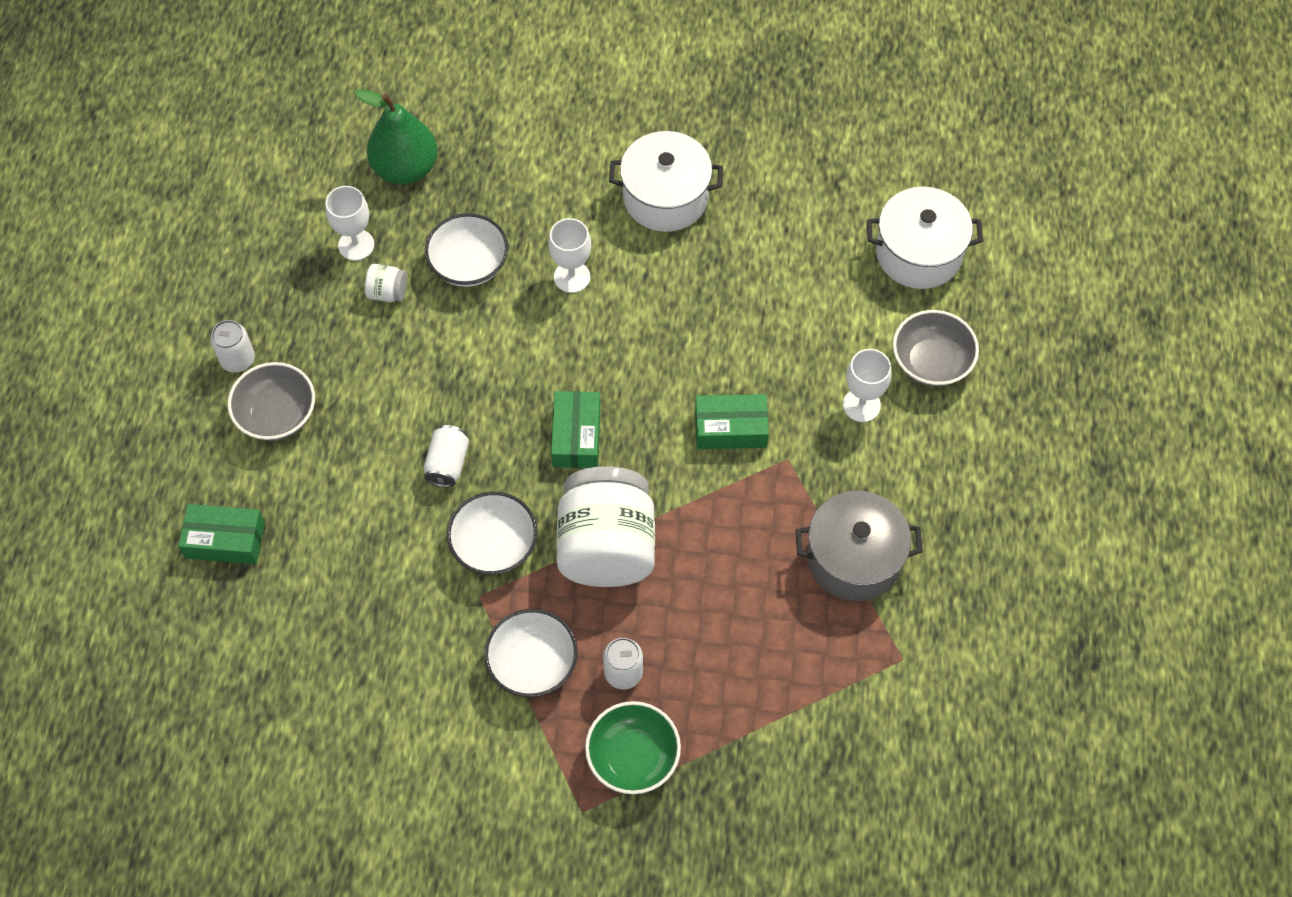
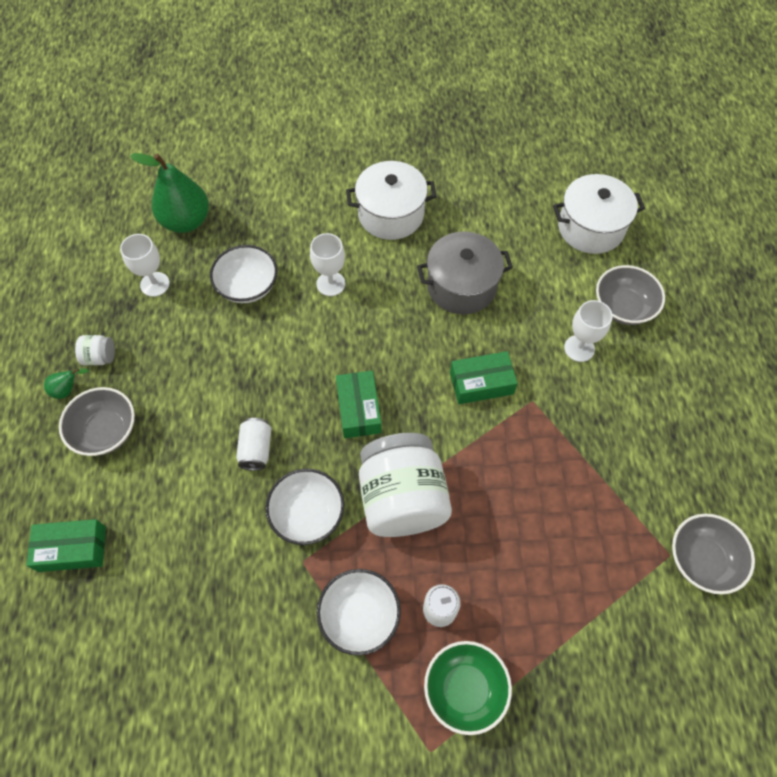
camera: 10 degrees left, 0 degrees up
white can [210,320,255,373] -> green pear [44,368,89,399]
white jar [365,264,407,302] -> white jar moved to [75,335,115,365]
grey pot [796,491,923,601] -> grey pot moved to [417,232,513,315]
none -> grey bowl [672,514,755,595]

